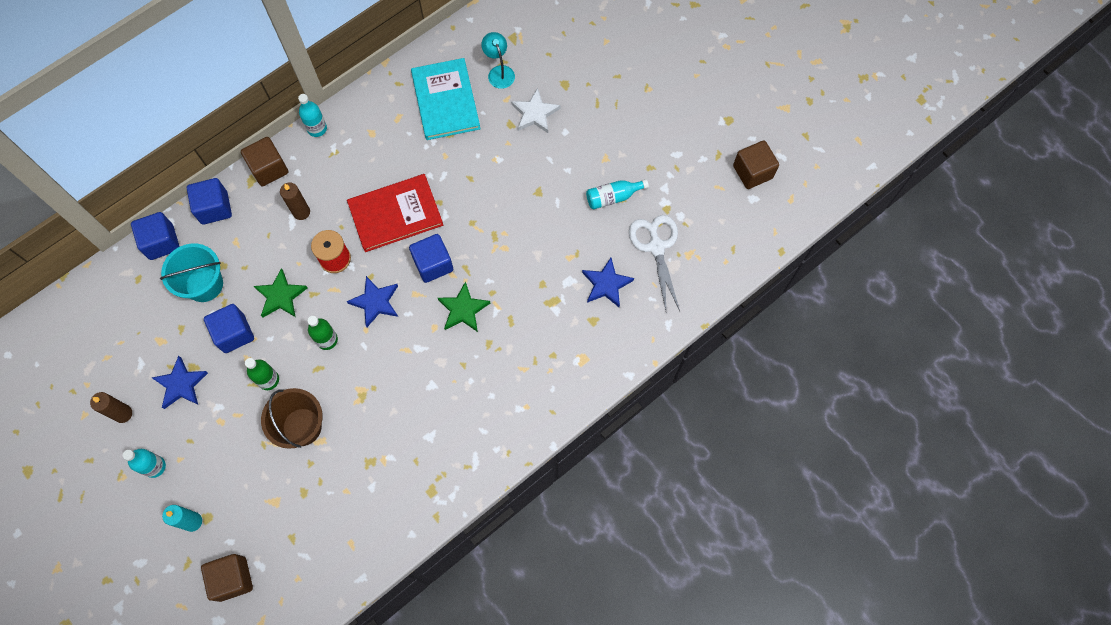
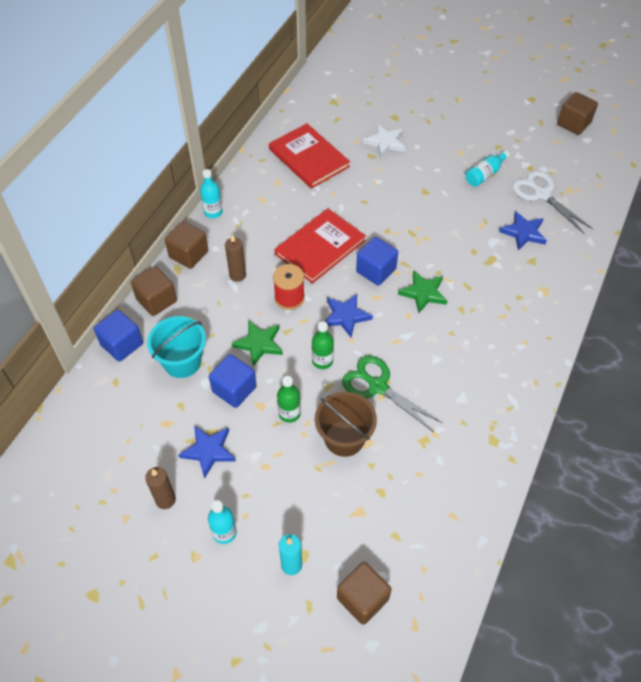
camera: 25 degrees left, 15 degrees down
blue cube [187,178,232,225] -> brown cube [131,266,177,316]
turquoise book [411,58,480,140] -> red book [269,123,350,189]
turquoise lamp [481,32,515,89] -> none
none -> green scissors [342,355,443,432]

